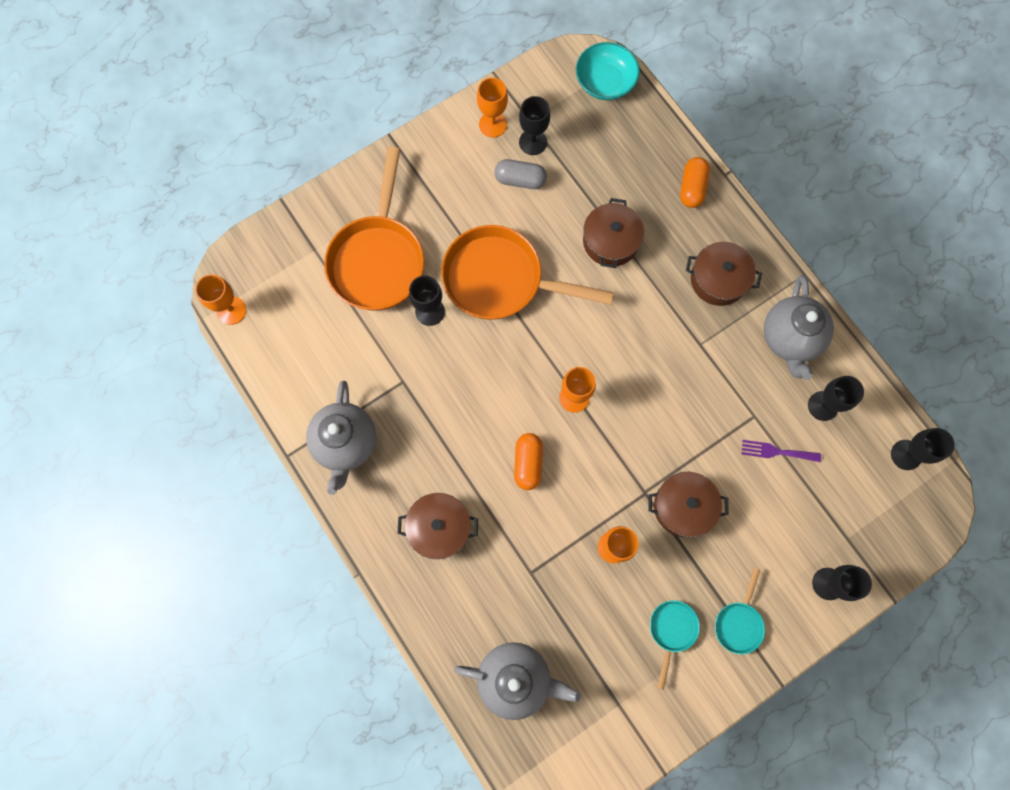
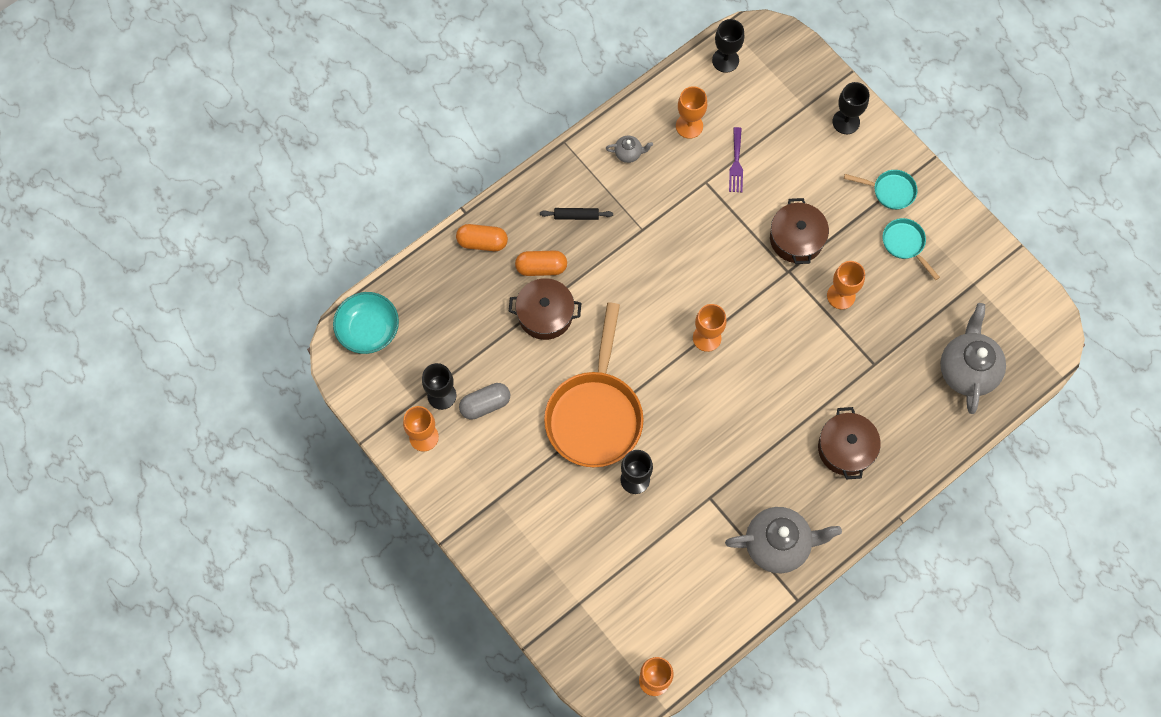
camera: 95 degrees left, 5 degrees down
orange pan [324,147,424,311] -> none
grey capsule [495,159,547,189] -> grey capsule turned 60 degrees clockwise [459,383,510,420]
orange capsule [514,433,543,490] -> orange capsule moved to [515,250,567,276]
turquoise pan [650,600,700,689] -> turquoise pan turned 45 degrees clockwise [883,218,940,280]
brown pot [686,242,762,306] -> black rolling pin [540,208,613,220]
grey teapot [764,275,834,380] -> grey teapot [606,136,653,163], size x0.46
black goblet [808,376,864,421] -> orange goblet [676,86,707,139]

